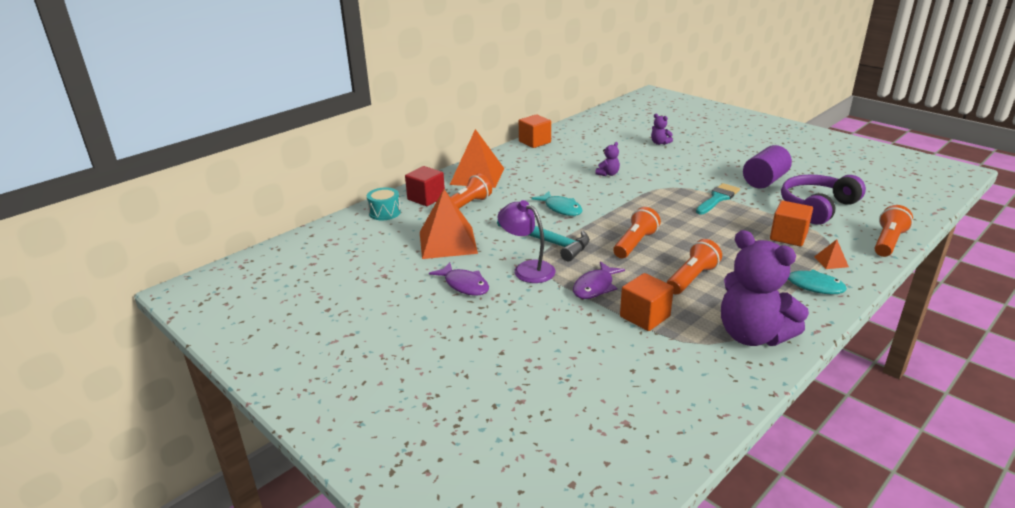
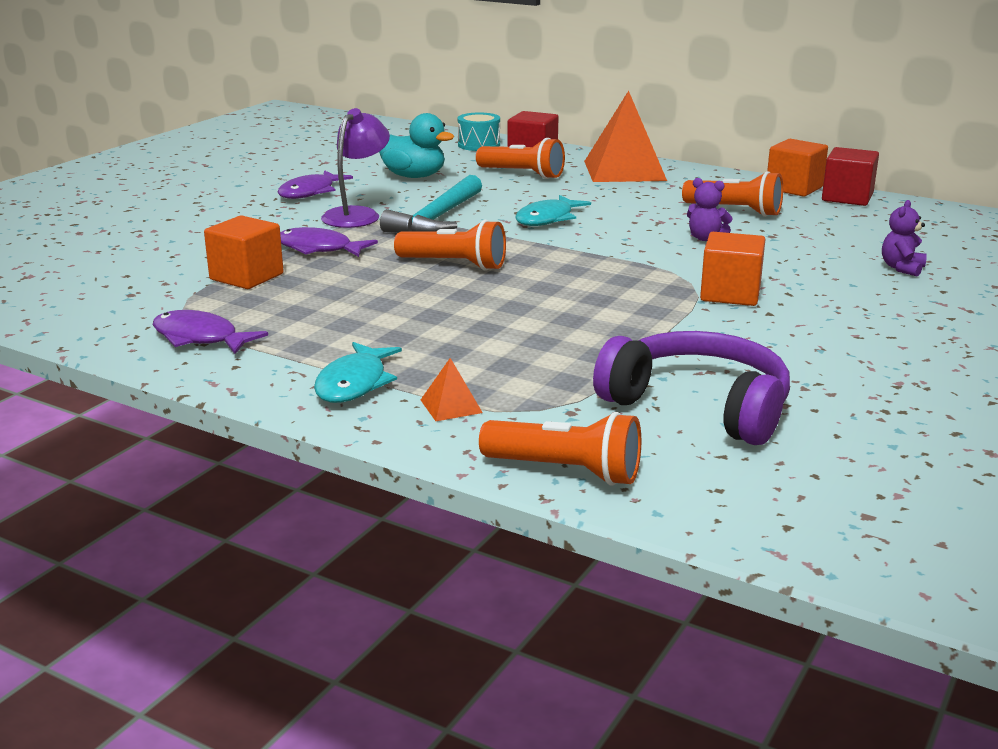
camera: 75 degrees right, 5 degrees down
orange pyramid [420,189,478,259] -> turquoise duck [379,113,454,178]
orange flashlight [667,239,722,294] -> orange flashlight moved to [682,171,783,217]
turquoise brush [696,183,740,214] -> none
purple teddy bear [721,230,809,346] -> purple fish [153,310,268,354]
purple cylinder [743,145,792,189] -> none
orange cube [770,201,813,247] -> orange cube moved to [700,232,765,306]
none -> red cube [822,147,879,206]

